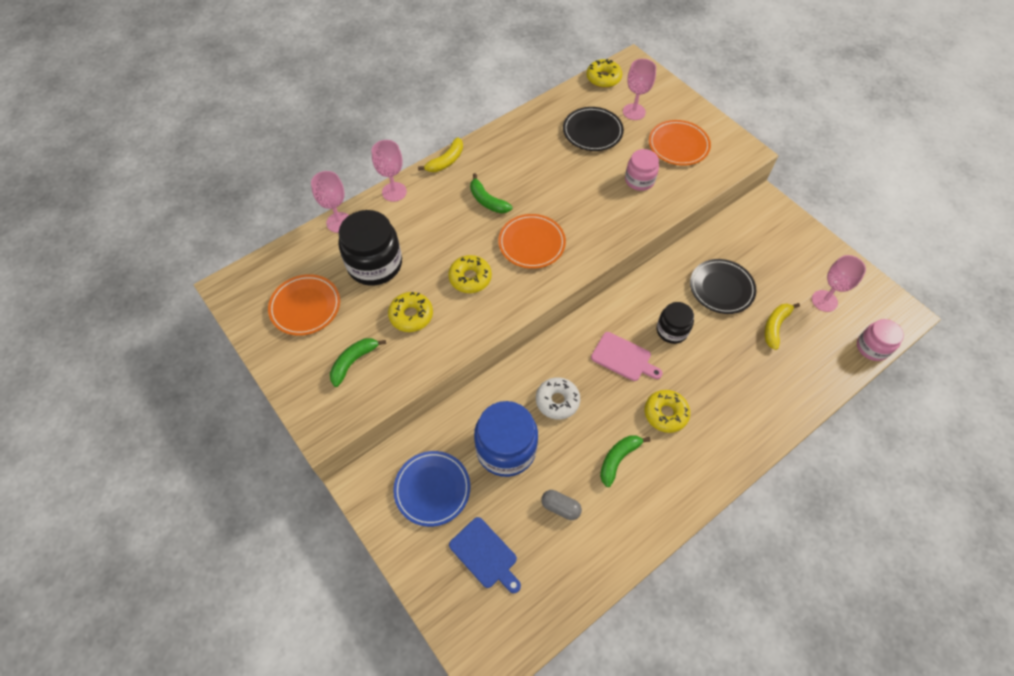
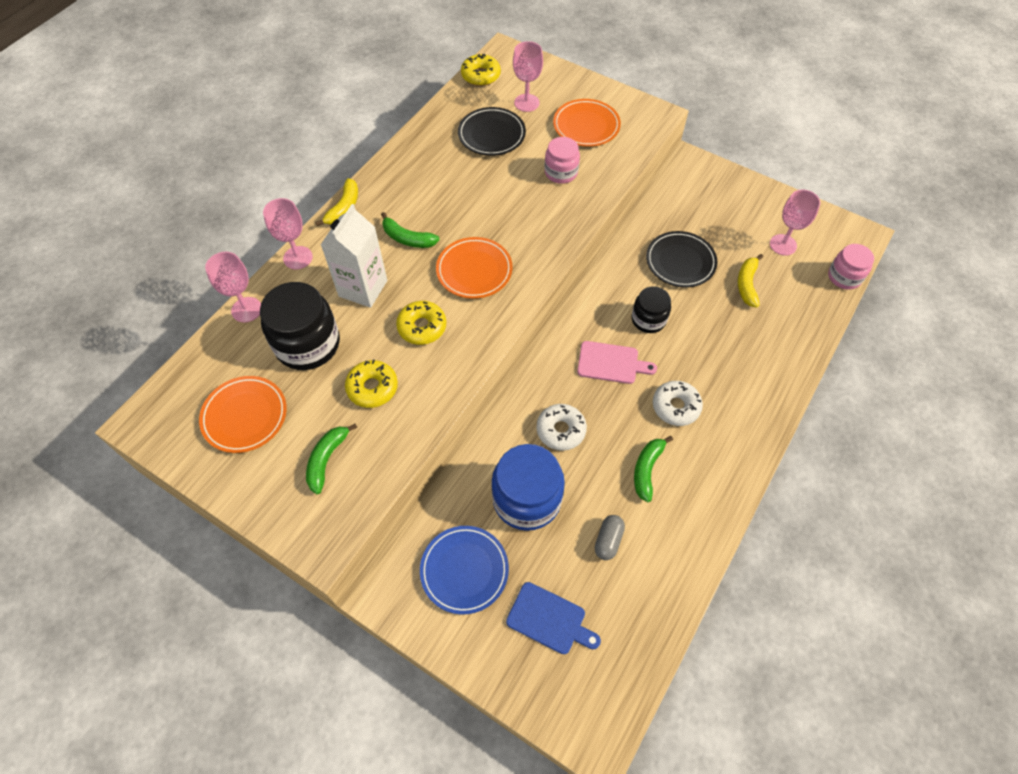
camera: 20 degrees left, 0 degrees up
grey capsule [541,490,582,520] -> grey capsule turned 75 degrees counterclockwise [595,515,625,560]
yellow donut [645,390,690,433] -> white donut [653,381,703,426]
none -> white carton [321,204,387,308]

